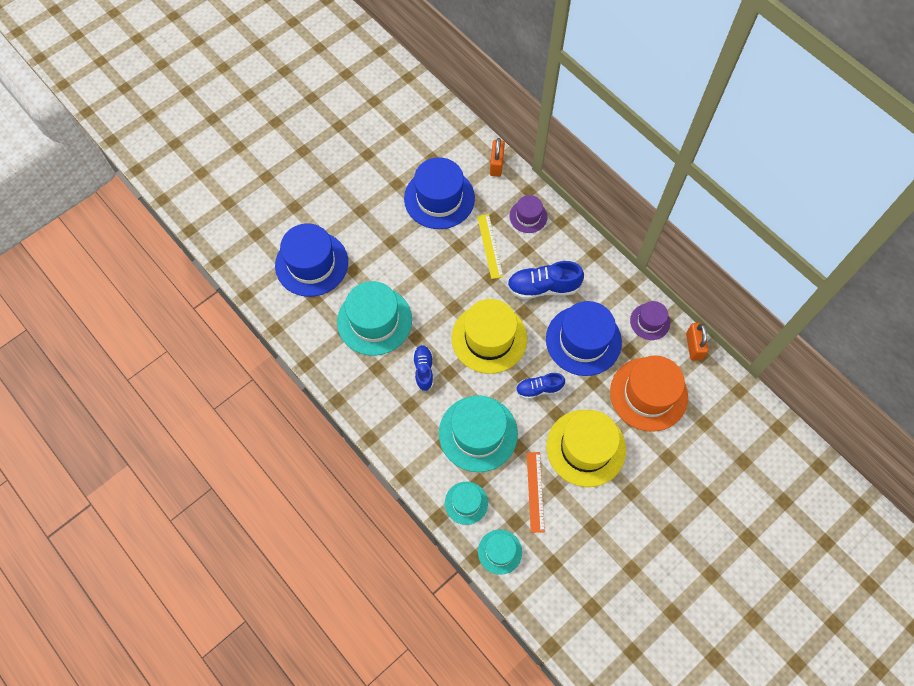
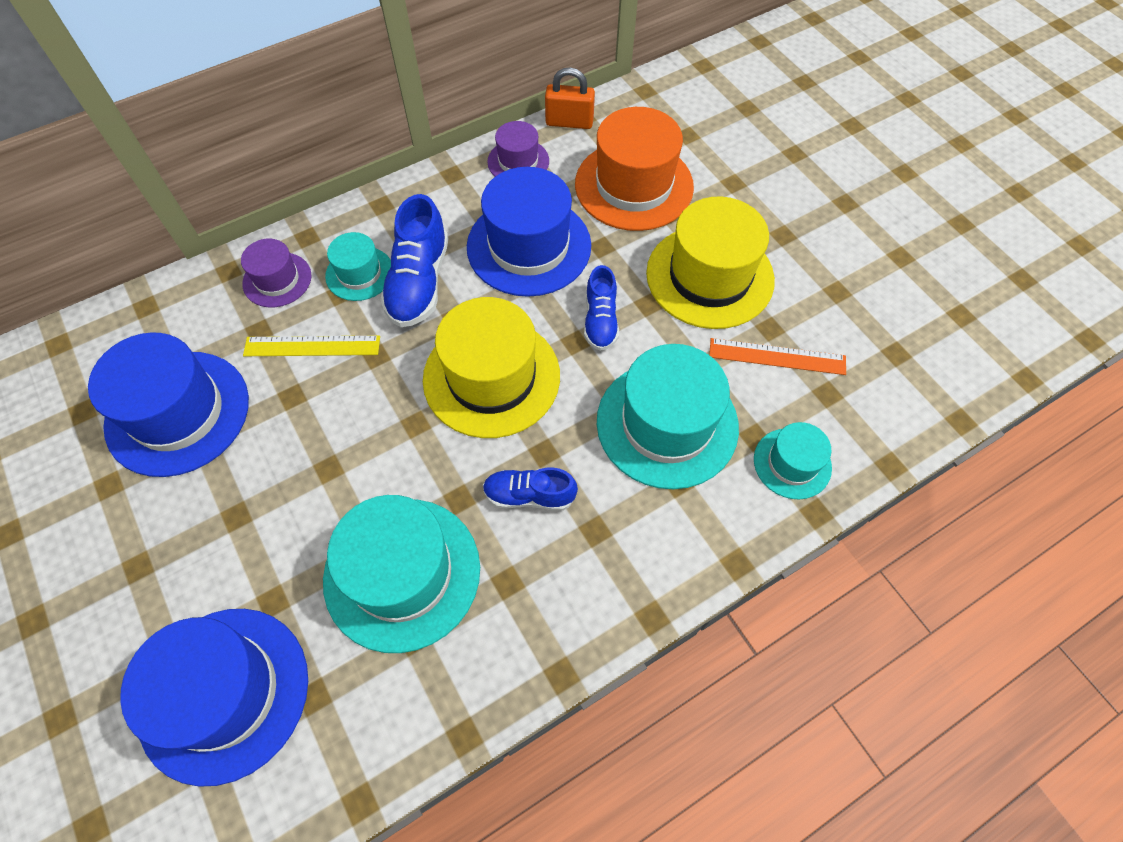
camera: 80 degrees left, 5 degrees down
turquoise hat [478,530,522,575] -> turquoise hat moved to [325,232,391,301]
orange padlock [490,138,505,177] -> none

